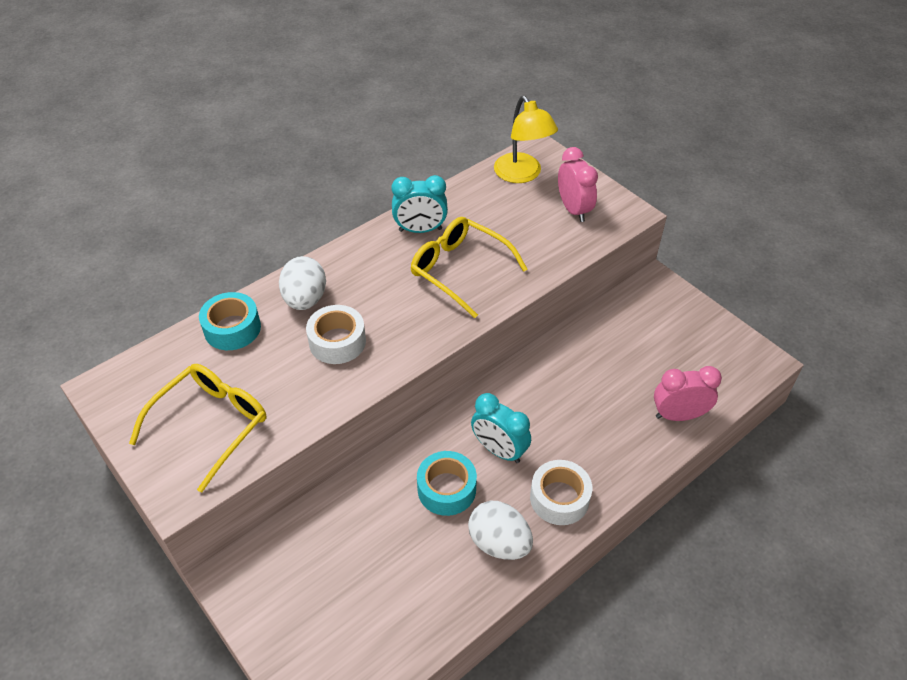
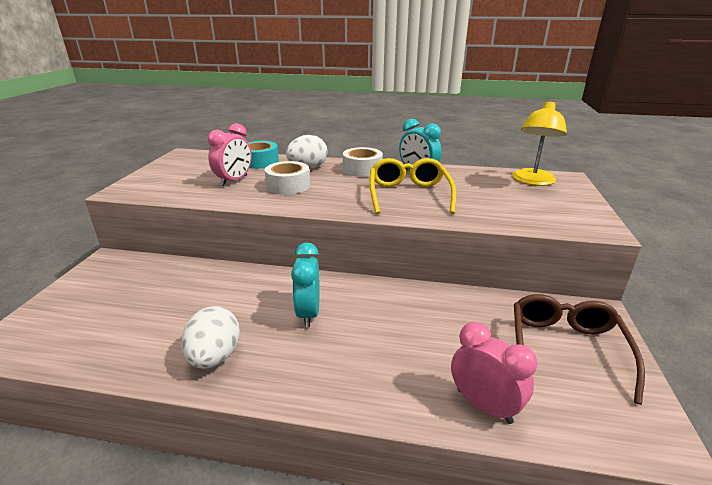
camera: 50 degrees right, 20 degrees down
yellow glasses [129,364,266,493] -> none
turquoise tape [417,451,477,516] -> none
white tape [530,460,592,525] -> white tape moved to [343,147,383,177]
pink clock [558,147,598,222] -> pink clock moved to [208,123,252,186]
none -> brown glasses [514,294,645,405]

